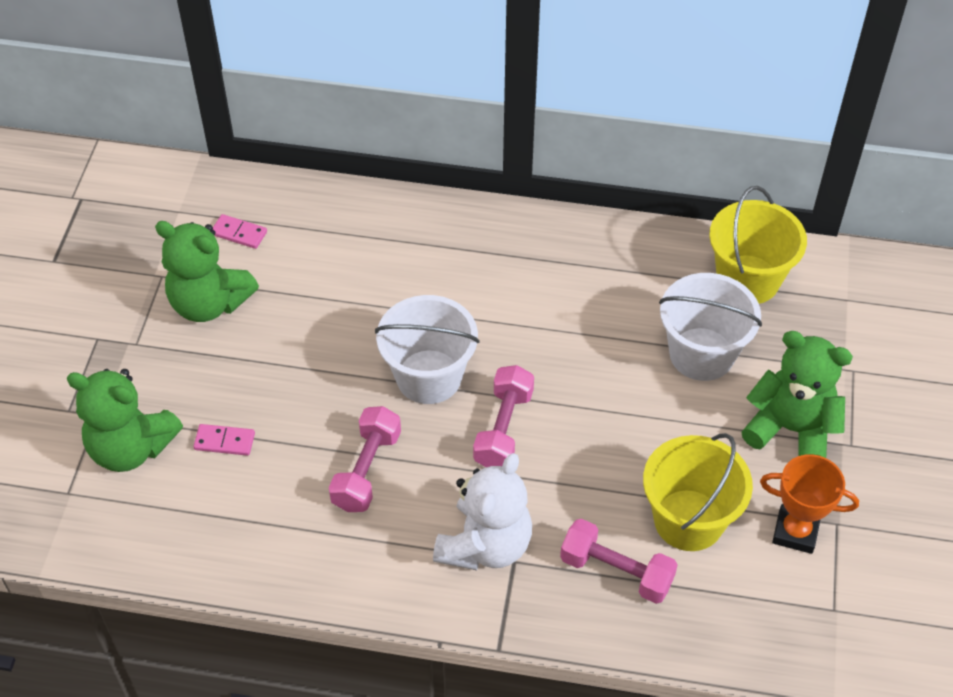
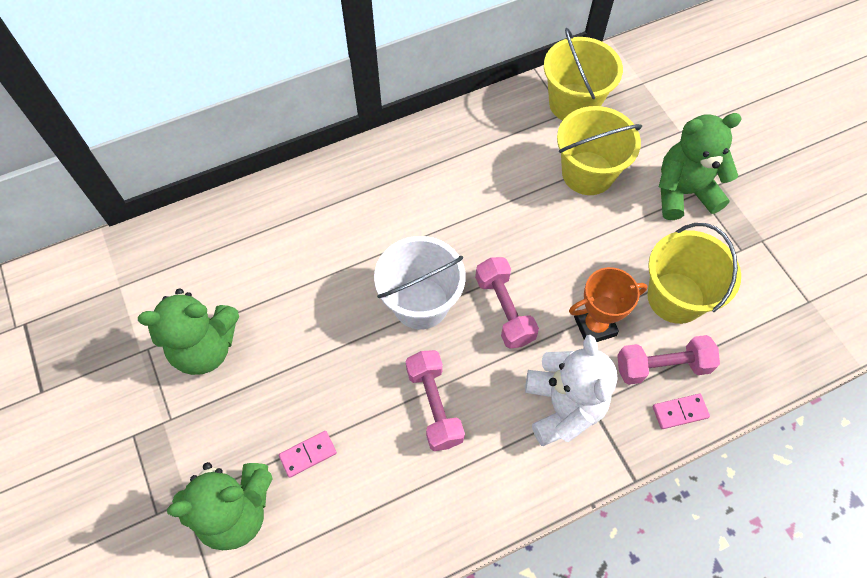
camera: 35 degrees left, 10 degrees up
pink domino [213,214,267,249] -> pink domino moved to [653,394,710,429]
white bucket [659,273,762,381] -> yellow bucket [557,106,642,195]
orange trophy [760,454,859,554] -> orange trophy moved to [569,267,648,342]

